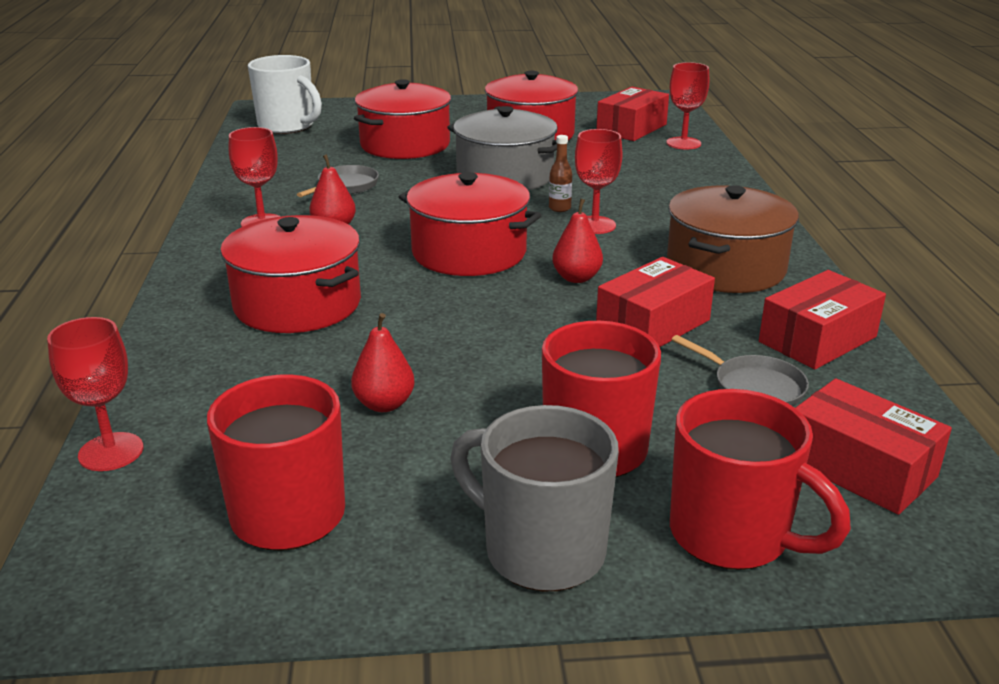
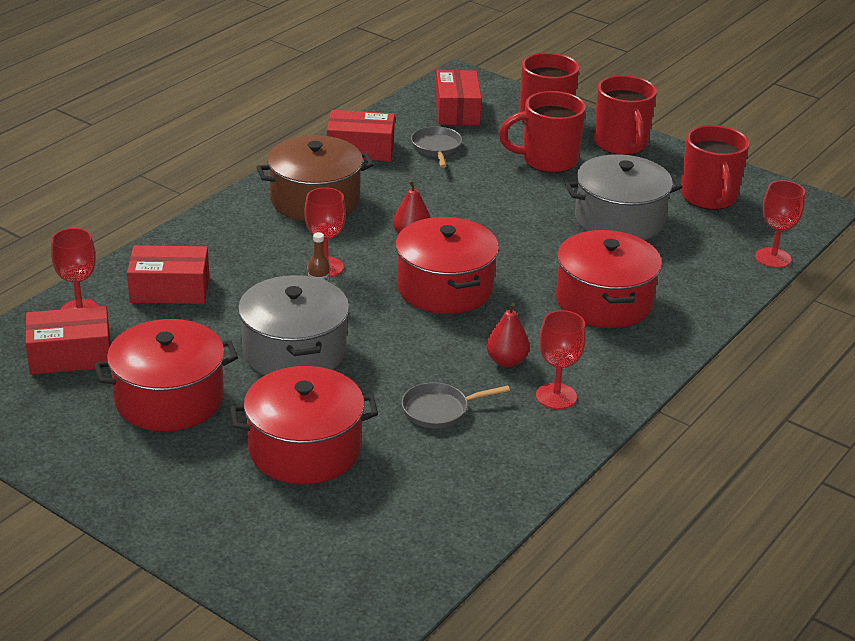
camera: 140 degrees left, 5 degrees up
white mug [248,55,322,134] -> none
red pear [351,313,415,412] -> grey pot [565,154,682,240]
grey mug [450,405,619,591] -> red mug [594,75,657,155]
red box [596,257,715,347] -> red box moved to [127,245,209,304]

